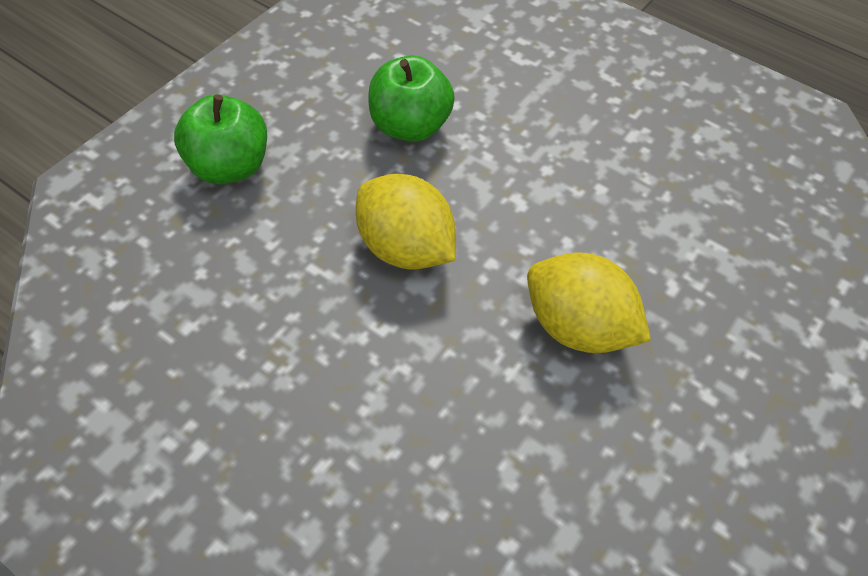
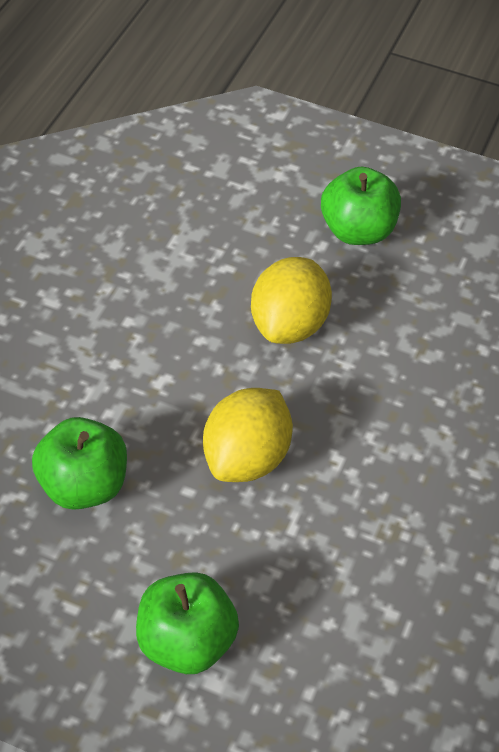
camera: 105 degrees left, 5 degrees down
none -> green apple [321,167,401,245]

